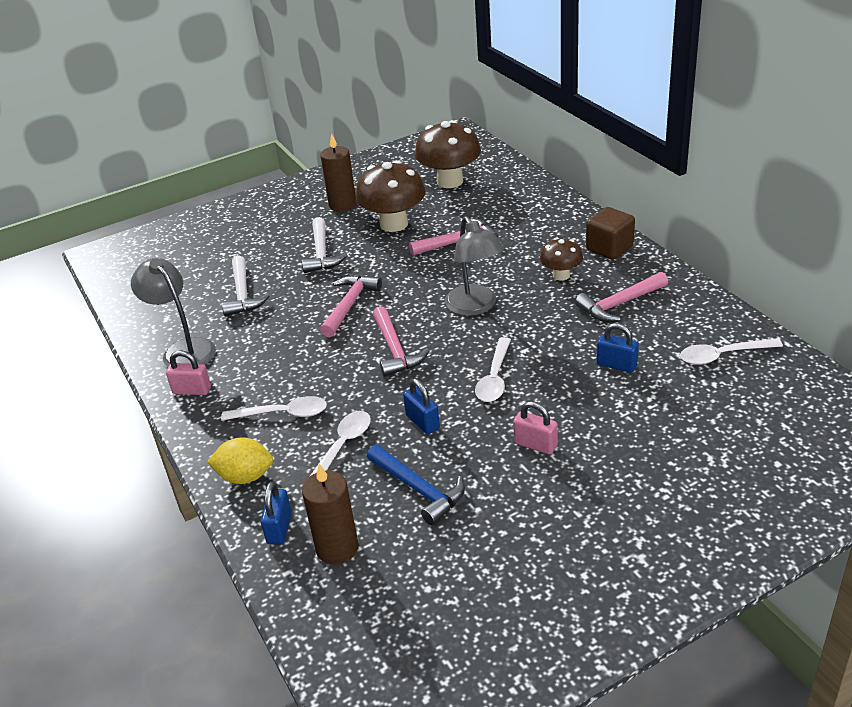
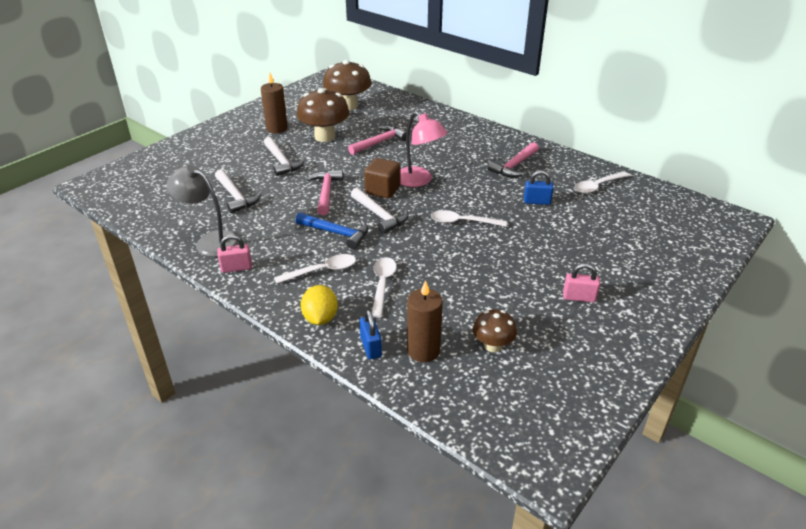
camera: 25 degrees left, 0 degrees up
yellow lemon [207,437,273,484] -> yellow lemon turned 75 degrees counterclockwise [301,285,338,325]
blue hammer [367,445,465,525] -> blue hammer moved to [296,212,368,249]
pink hammer [373,306,429,377] -> white hammer [351,188,408,234]
blue padlock [403,379,440,434] -> none
grey lamp [445,216,504,316] -> pink lamp [400,111,447,187]
white spoon [475,337,511,402] -> white spoon turned 105 degrees clockwise [431,210,507,227]
pink padlock [513,401,558,454] -> pink padlock moved to [563,263,600,302]
brown mushroom [540,237,583,281] -> brown mushroom moved to [473,310,517,352]
brown cube [586,207,635,260] -> brown cube moved to [364,158,400,199]

